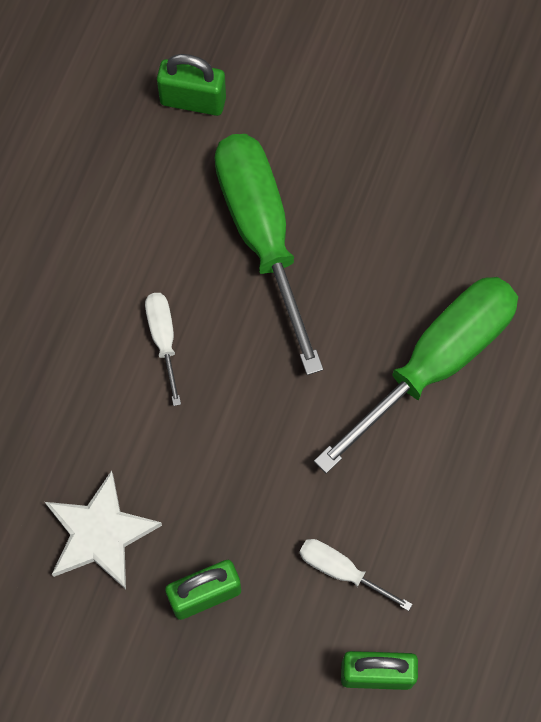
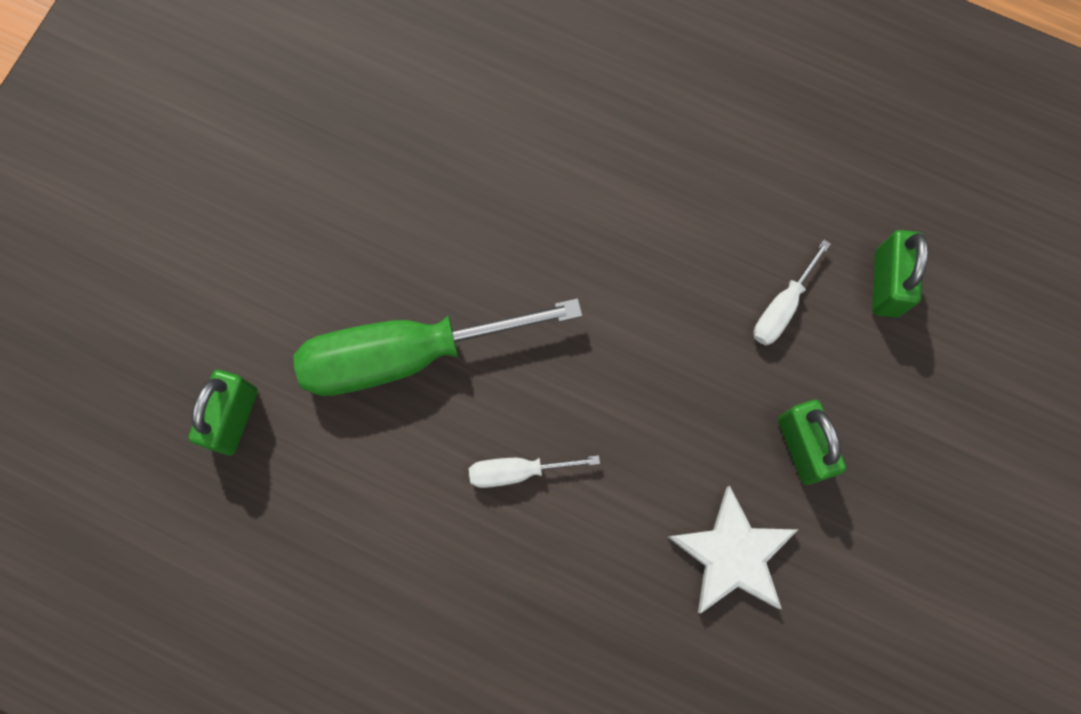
camera: 85 degrees left, 5 degrees up
green screwdriver [314,277,518,474] -> none

